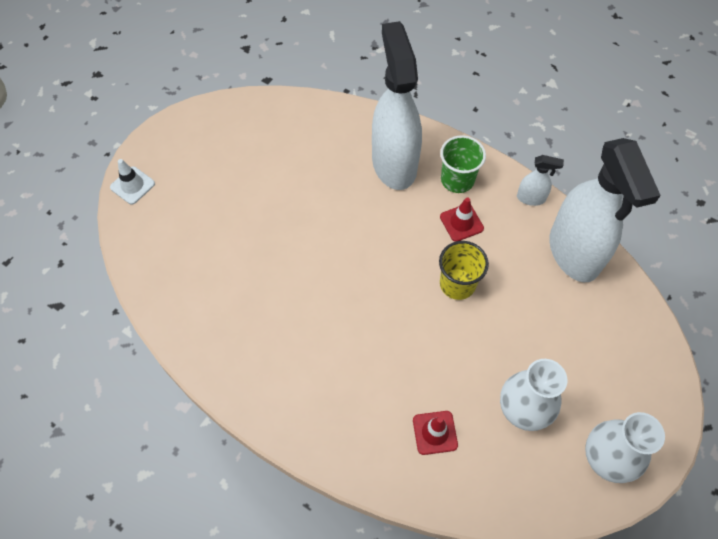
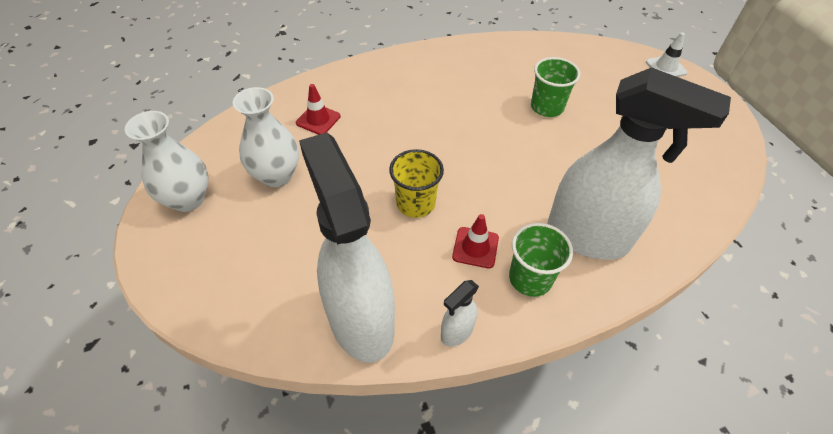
camera: 125 degrees right, 10 degrees down
white spray bottle [549,138,661,282] -> white spray bottle turned 45 degrees clockwise [299,133,395,363]
none -> green cup [531,57,580,117]

